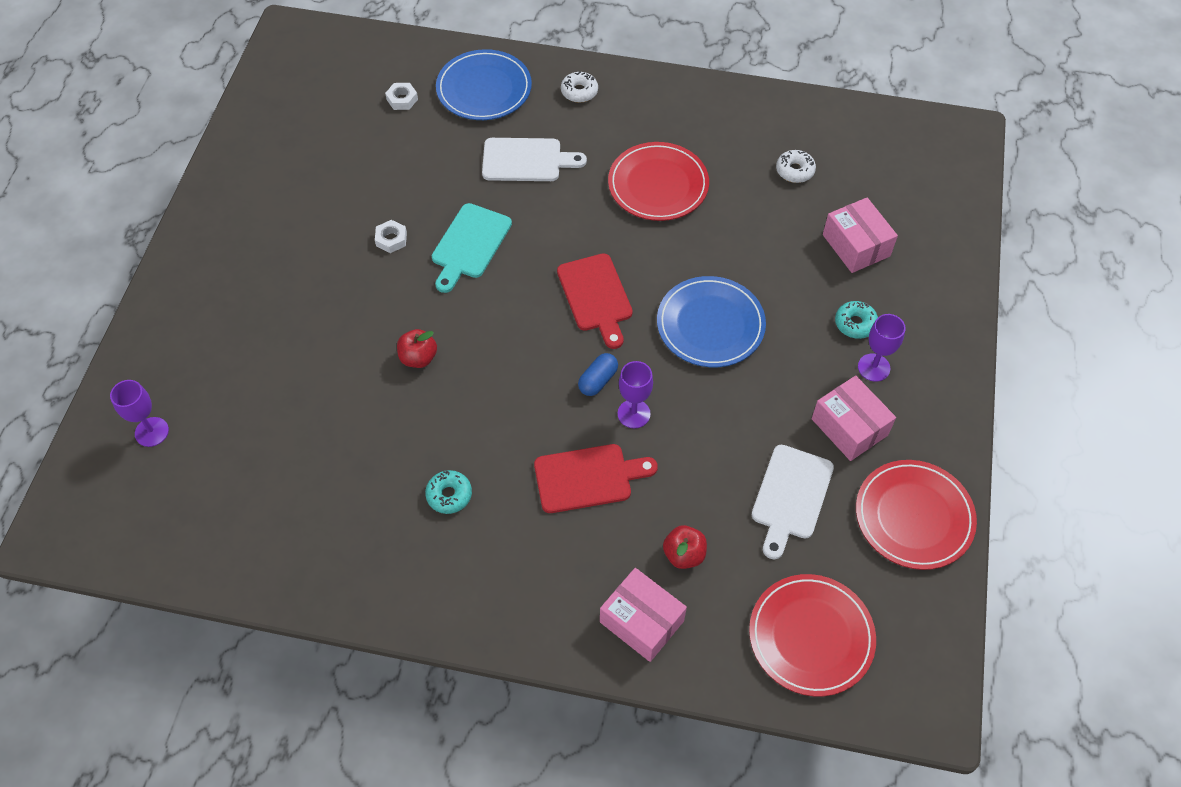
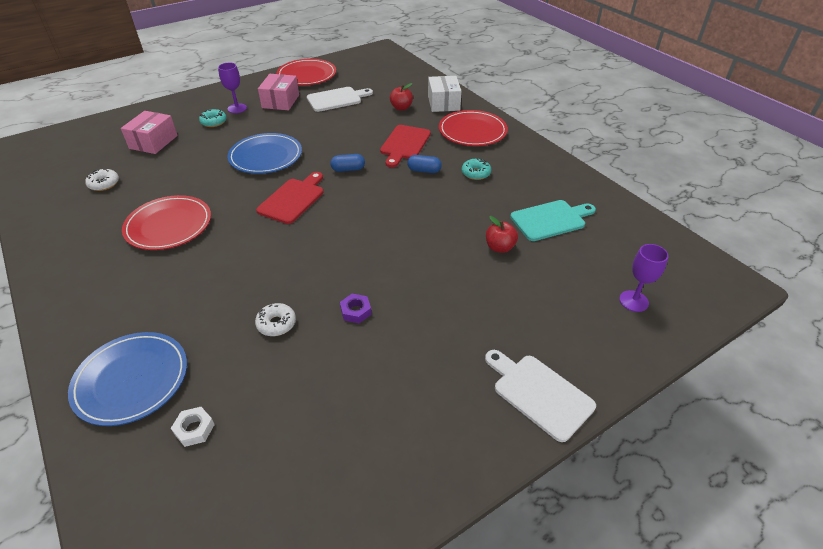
camera: 135 degrees left, 15 degrees down
white nut [375,220,407,253] -> purple nut [340,294,372,323]
red apple [397,329,437,368] -> red apple moved to [486,216,518,253]
turquoise cutting board [432,203,512,293] -> turquoise cutting board moved to [510,200,596,241]
white cutting board [482,138,587,181] -> white cutting board moved to [485,350,596,442]
red cutting board [534,444,658,513] -> red cutting board turned 105 degrees counterclockwise [380,125,431,168]
white donut [561,71,598,103] -> white donut moved to [255,303,296,336]
pink box [600,568,687,662] -> white box [428,76,462,112]
purple goblet [618,361,653,428] -> none
red plate [749,574,876,697] -> red plate moved to [439,110,508,146]
none -> blue capsule [407,155,442,173]

